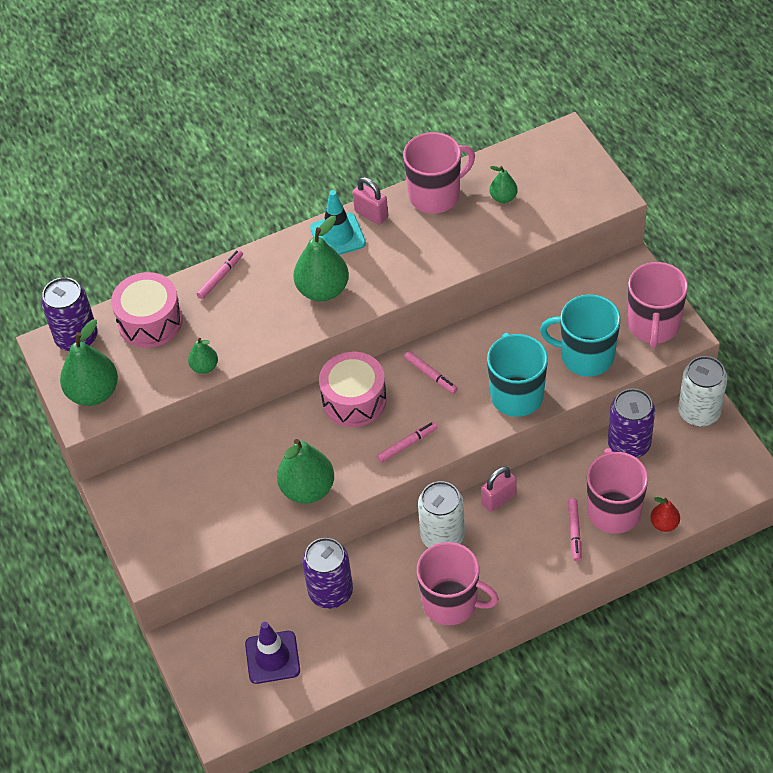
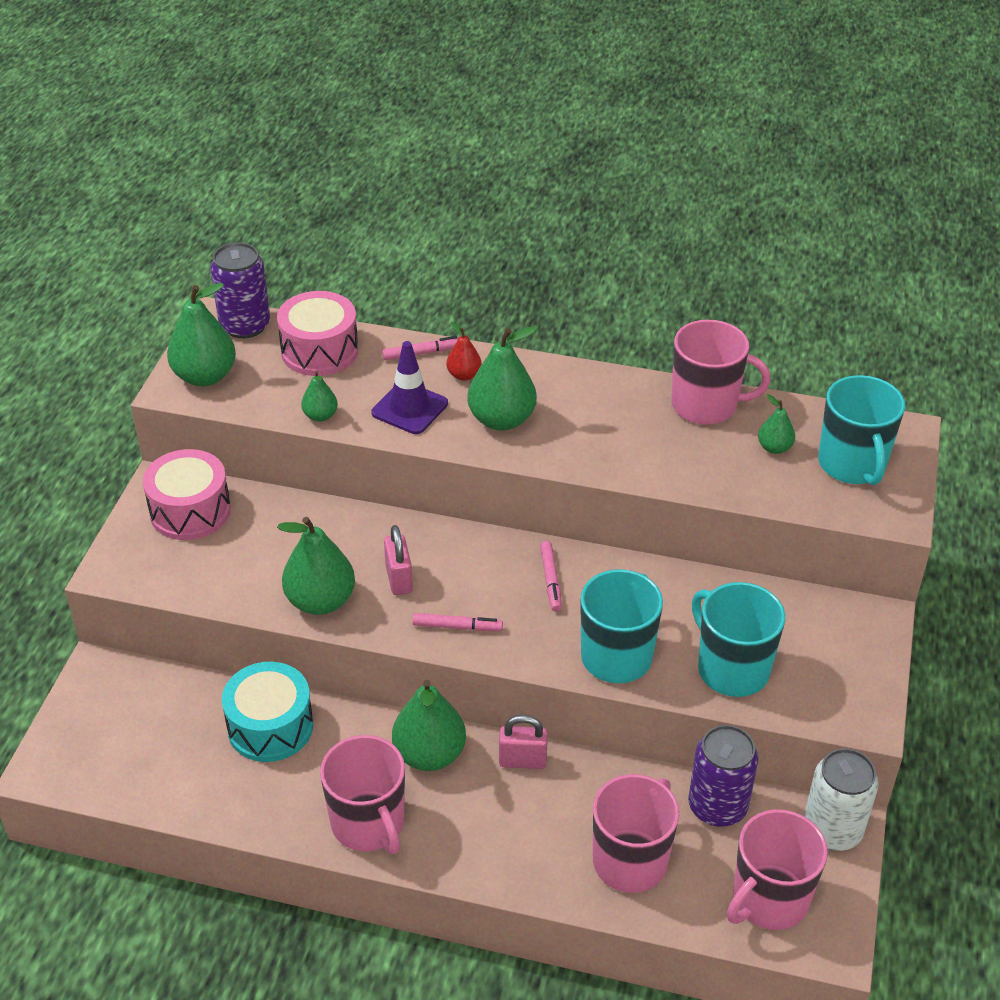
camera: 35 degrees right, 10 degrees down
purple traffic cone [245,622,300,684] -> purple traffic cone moved to [371,341,448,434]
purple can [302,538,353,609] -> turquoise drum [222,662,313,762]
turquoise traffic cone [310,190,366,255] -> none
pink drum [319,352,387,427] -> pink drum moved to [143,449,231,540]
pink padlock [352,177,388,225] -> pink padlock moved to [384,525,413,595]
white can [418,481,465,548] -> green pear [392,680,466,771]
pink marker [568,498,581,561] -> none
pink mug [628,262,688,348] -> pink mug moved to [727,809,828,930]
red pear [650,497,680,532] -> red pear moved to [447,322,481,381]
none -> turquoise mug [818,375,905,485]

